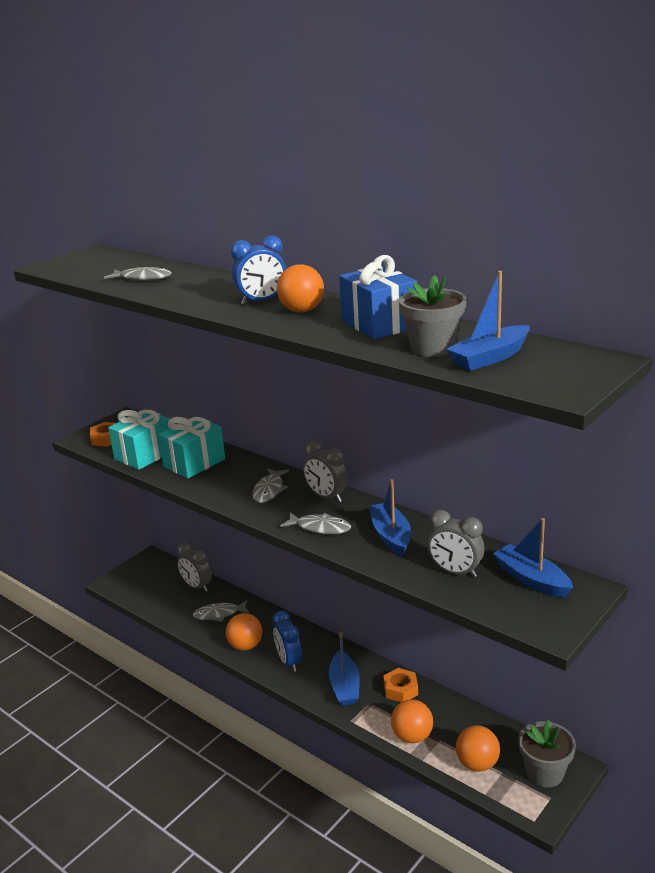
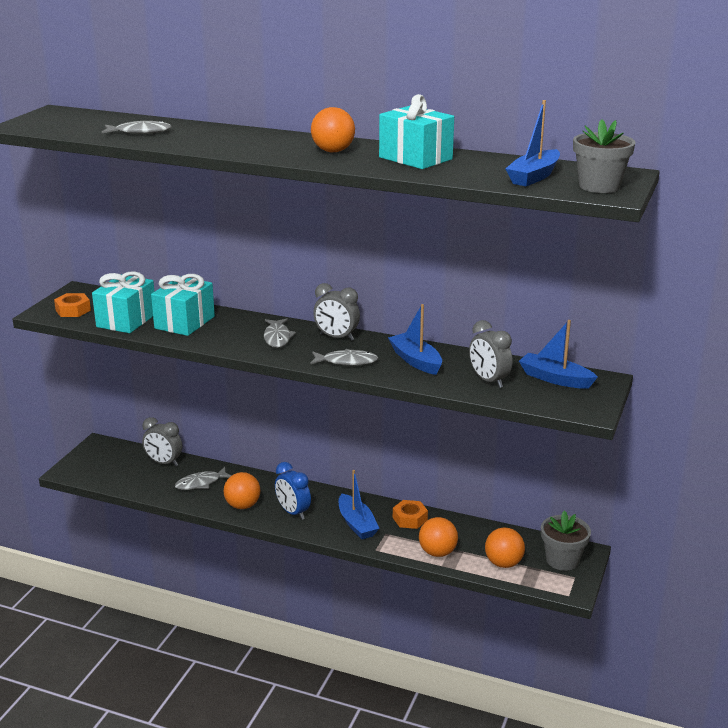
camera: 20 degrees left, 0 degrees up
blue clock [231,235,286,305] -> none
blue gift [339,255,417,340] -> turquoise gift [379,94,454,169]
grey flower pot [399,275,467,357] -> grey flower pot moved to [573,120,636,193]
grey clock [427,510,484,578] -> grey clock turned 45 degrees clockwise [469,320,513,388]

